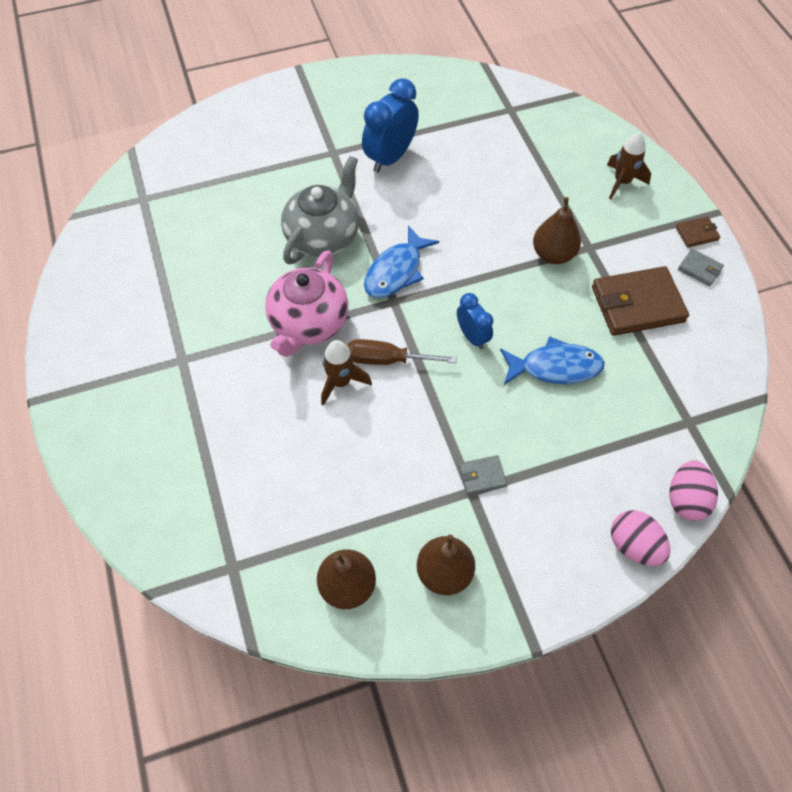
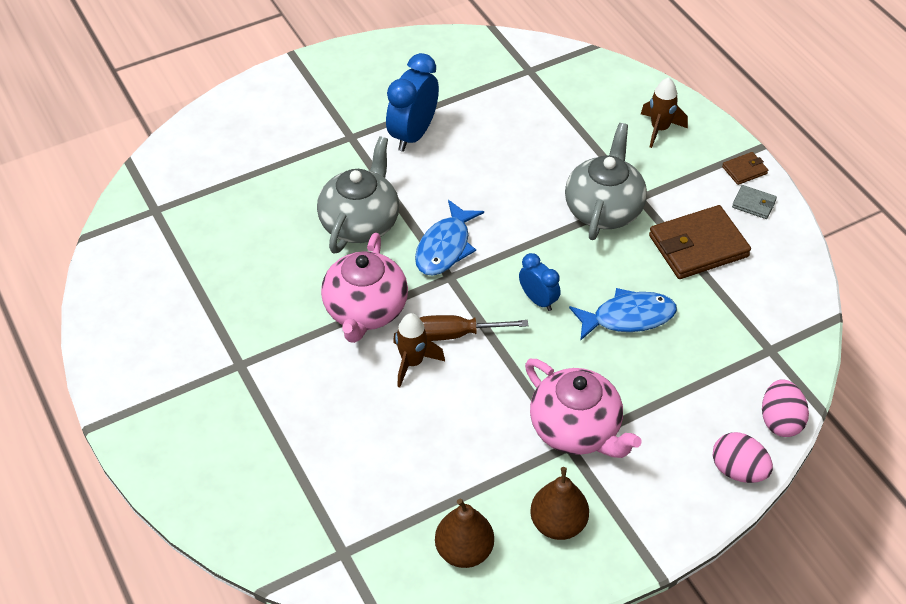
camera: 10 degrees left, 10 degrees down
grey wallet [459,455,507,495] -> pink teapot [525,359,642,458]
brown pear [533,197,581,264] -> grey teapot [565,123,647,240]

